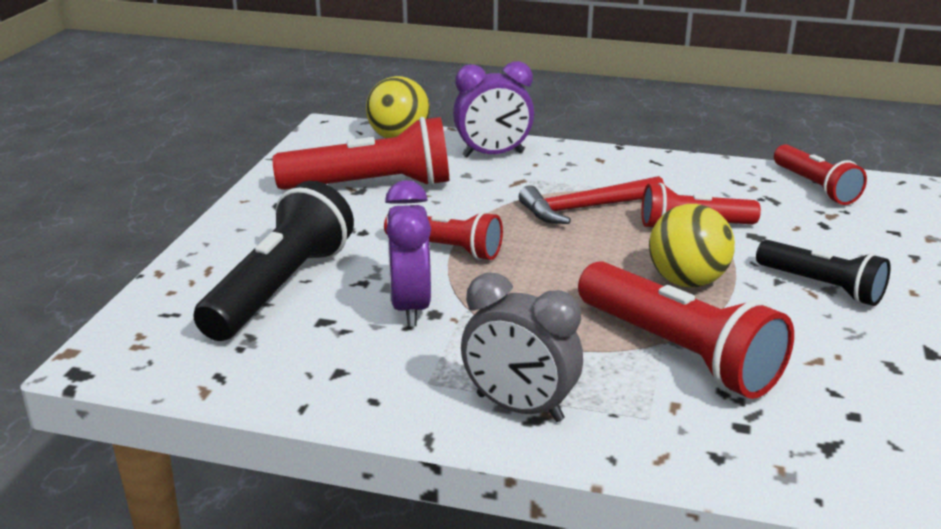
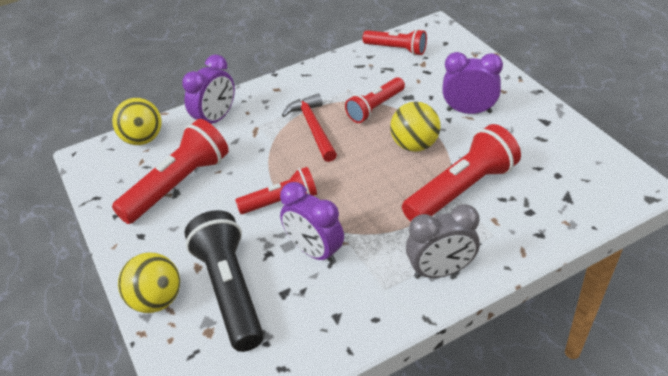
camera: 40 degrees left, 15 degrees up
red hammer [519,176,665,224] -> red hammer turned 135 degrees clockwise [282,93,337,162]
red flashlight [578,261,794,399] -> red flashlight turned 45 degrees counterclockwise [402,124,521,222]
black flashlight [756,240,891,306] -> purple clock [442,52,503,114]
none -> yellow ball [118,252,180,313]

